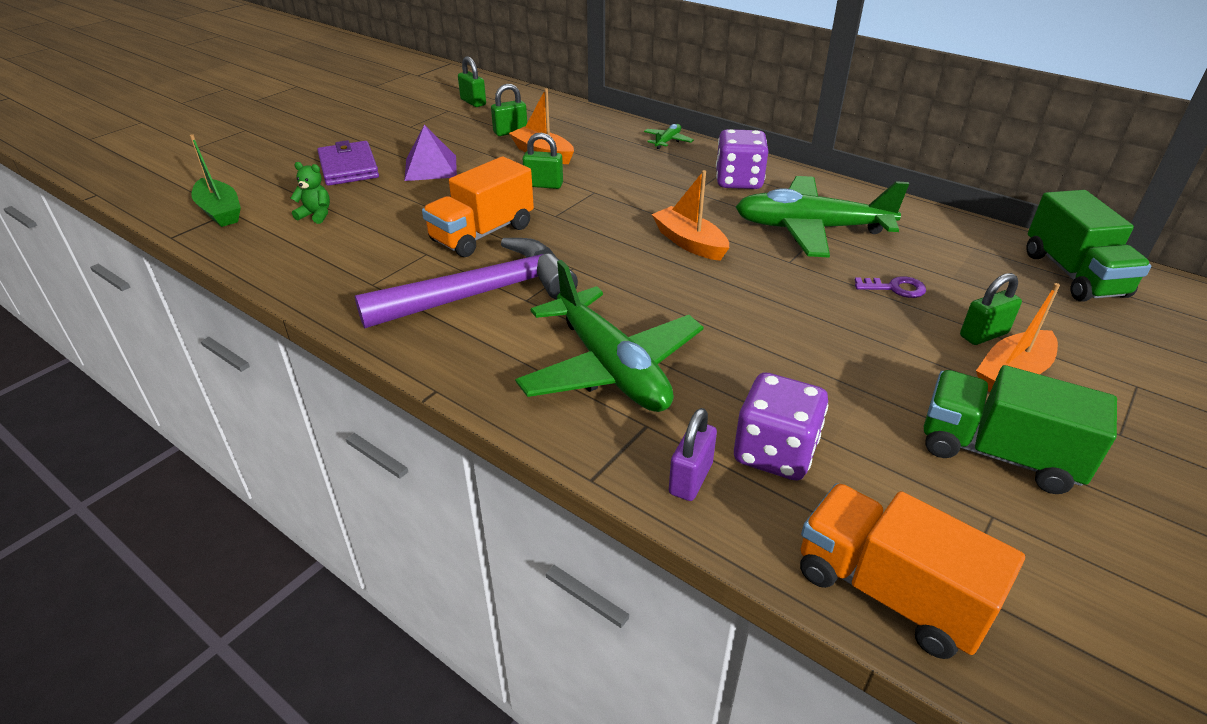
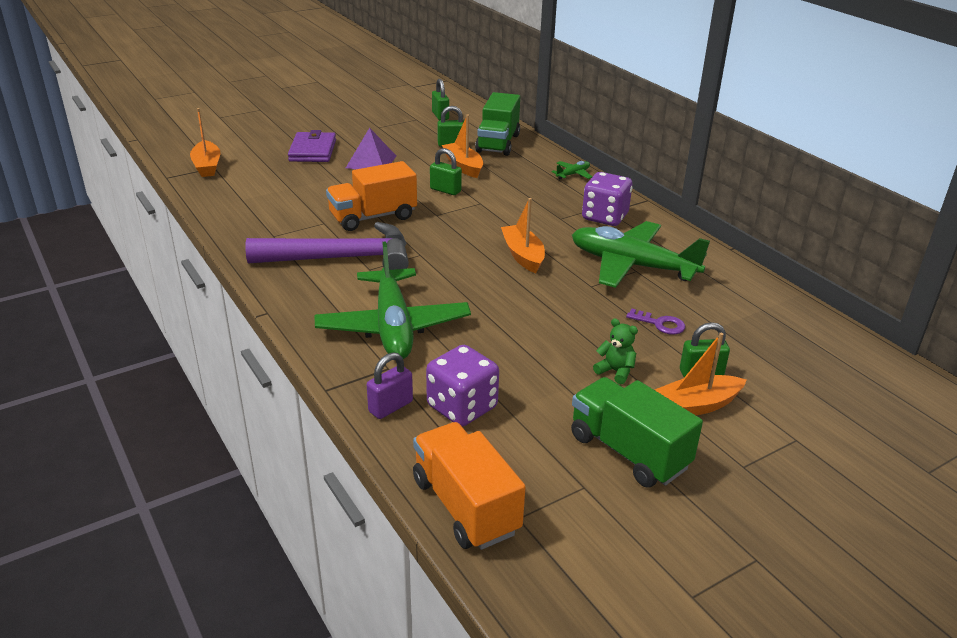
camera: 20 degrees right, 5 degrees down
green boat [190,134,241,227] -> orange boat [190,108,220,177]
green teddy bear [291,162,330,224] -> green teddy bear moved to [593,318,638,384]
green truck [1026,190,1151,302] -> green truck moved to [475,92,520,156]

